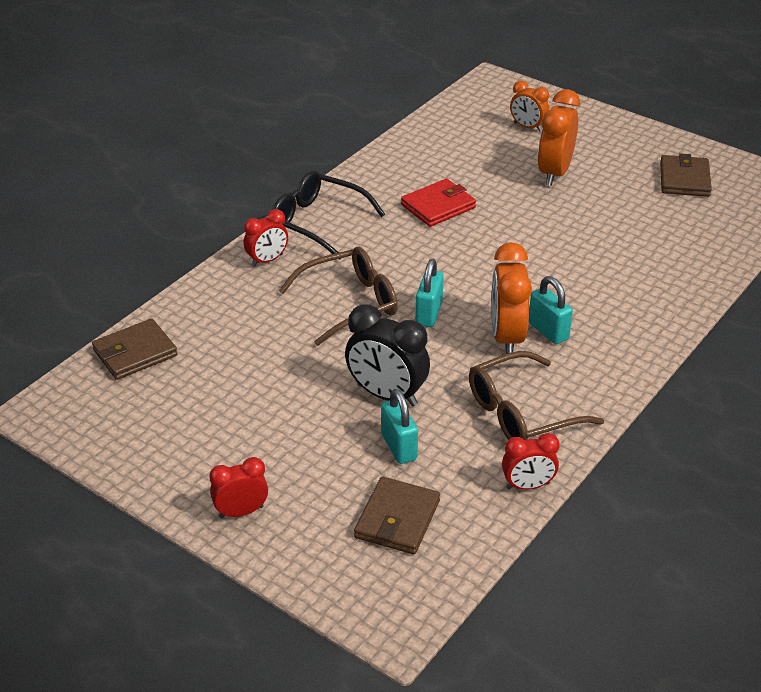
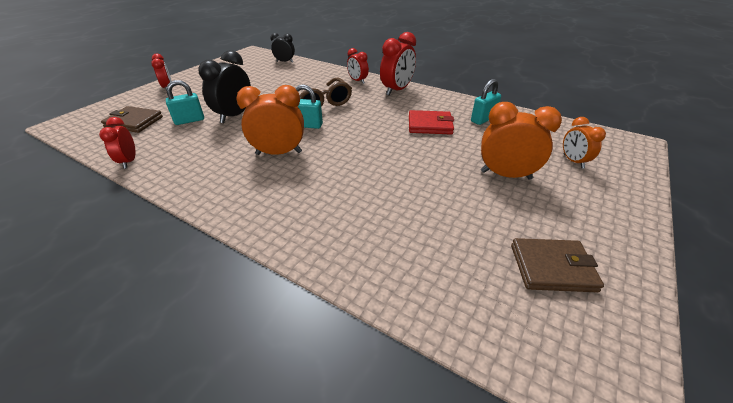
camera: 85 degrees right, 0 degrees up
brown wallet [92,318,178,380] -> black clock [270,33,295,63]
black glasses [272,171,385,260] -> red clock [380,32,416,96]
red wallet [401,179,476,227] -> red wallet turned 45 degrees counterclockwise [409,110,454,135]
brown glasses [469,351,604,440] -> none
orange clock [510,81,549,132] -> orange clock turned 45 degrees counterclockwise [563,117,606,169]
turquoise padlock [529,276,573,344] -> turquoise padlock moved to [471,79,501,125]

